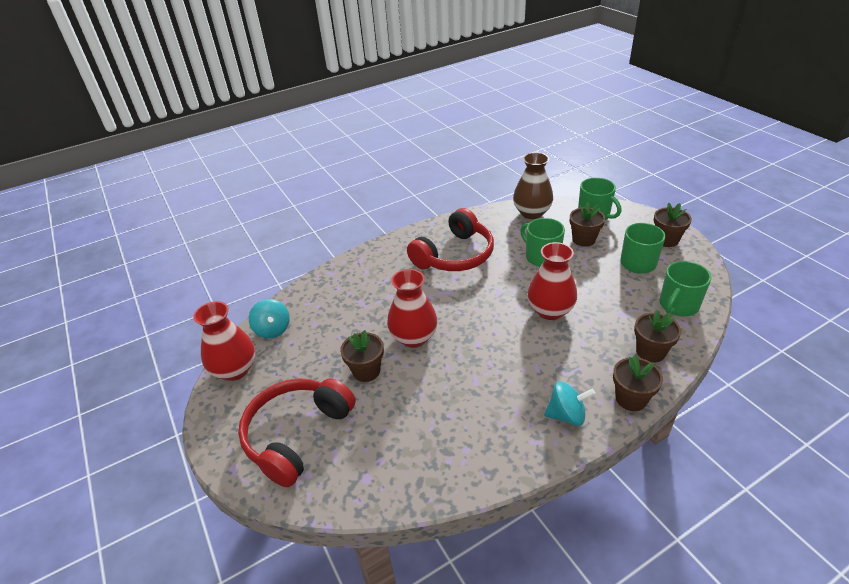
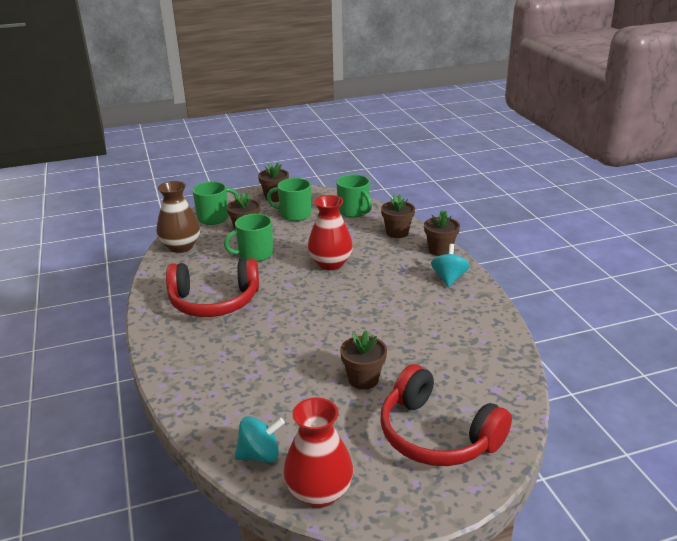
camera: 80 degrees left, 10 degrees down
red vase [387,269,437,348] -> none
red headphones [407,208,494,271] -> red headphones turned 120 degrees clockwise [166,258,259,317]

